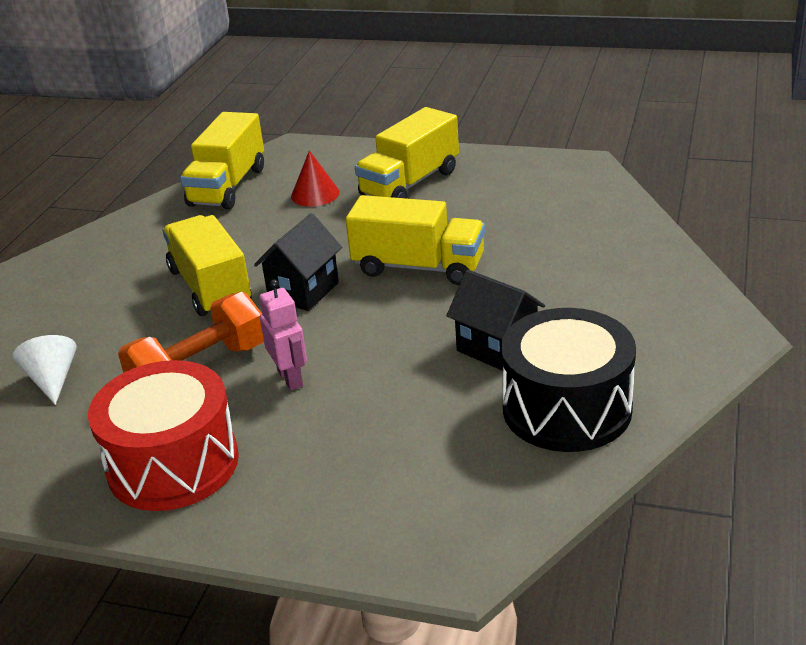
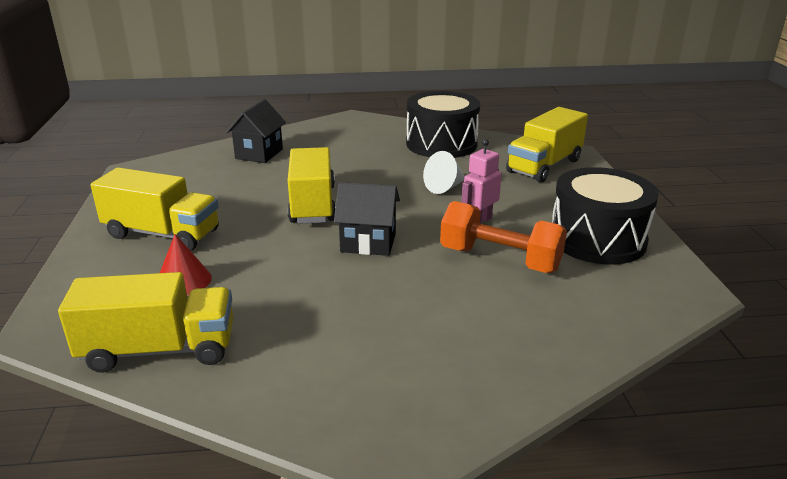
camera: 115 degrees left, 5 degrees down
white cone [13,335,77,405] -> white cone moved to [423,151,465,194]
red drum [88,360,239,511] -> black drum [552,167,659,264]
yellow truck [163,215,252,316] -> yellow truck moved to [506,107,588,183]
black house [446,270,545,371] -> black house moved to [226,99,286,163]

